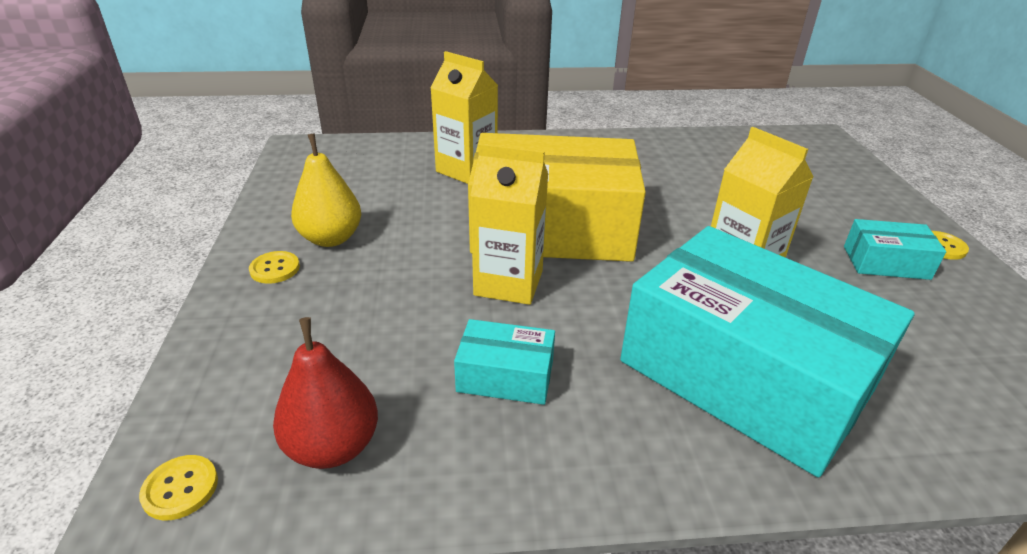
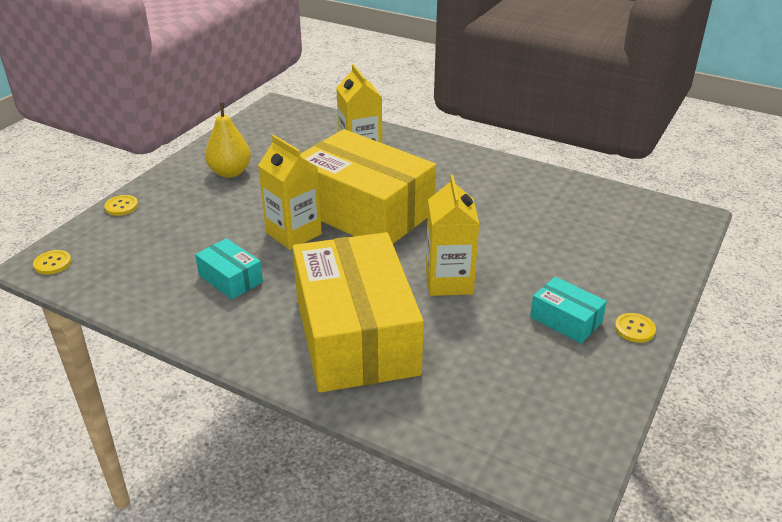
camera: 35 degrees right, 0 degrees up
yellow button [249,251,300,284] -> yellow button moved to [104,195,138,216]
red pear [273,317,378,469] -> none
turquoise box [620,226,915,477] -> yellow box [293,232,424,393]

